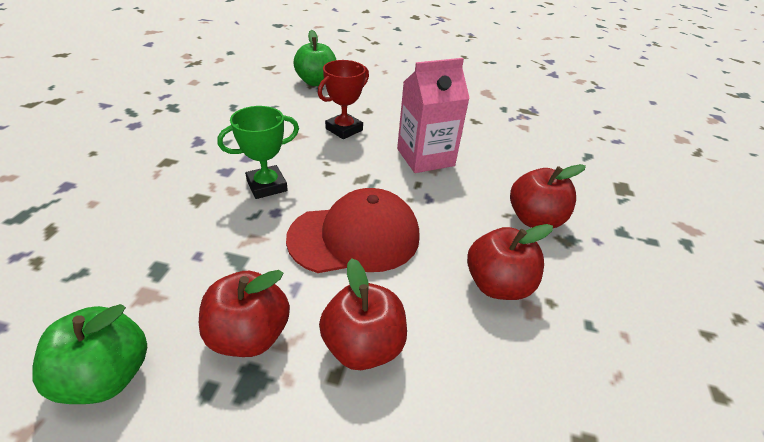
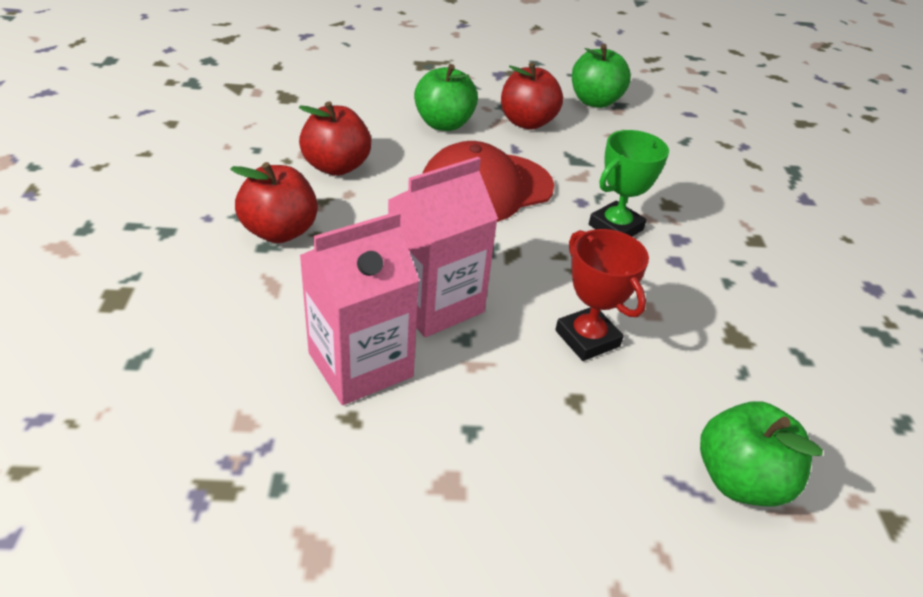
camera: 165 degrees right, 0 degrees up
red trophy [318,60,369,139] -> red trophy turned 60 degrees counterclockwise [555,229,649,361]
red apple [319,258,407,370] -> green apple [414,64,478,131]
none -> pink carton [299,211,420,405]

